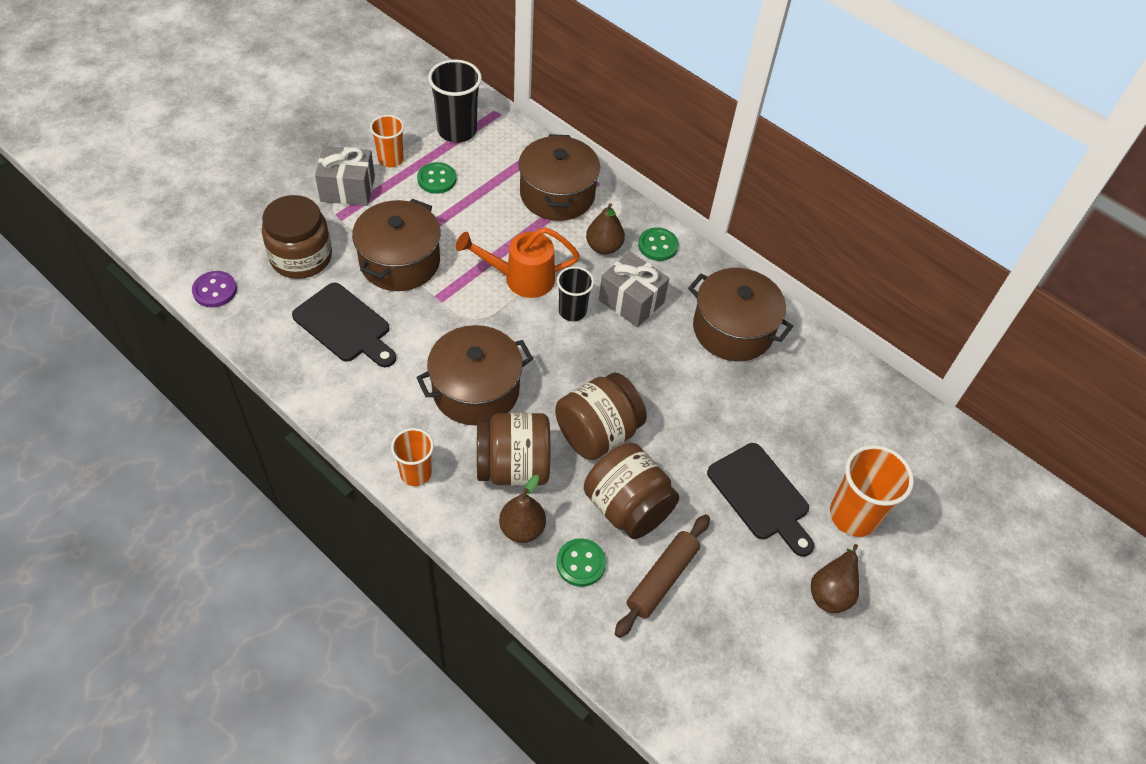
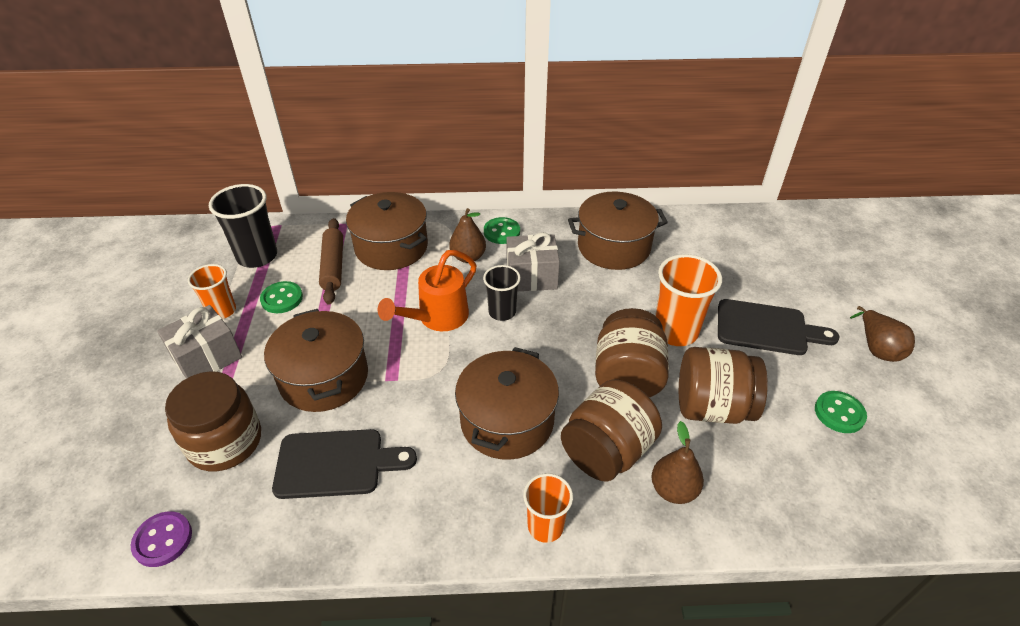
camera: 40 degrees left, 10 degrees down
green button [556,538,606,587] -> green button moved to [815,391,867,433]
brown rolling pin [615,514,710,638] -> brown rolling pin moved to [319,218,343,305]
orange cup [830,445,914,537] -> orange cup moved to [655,254,722,346]

